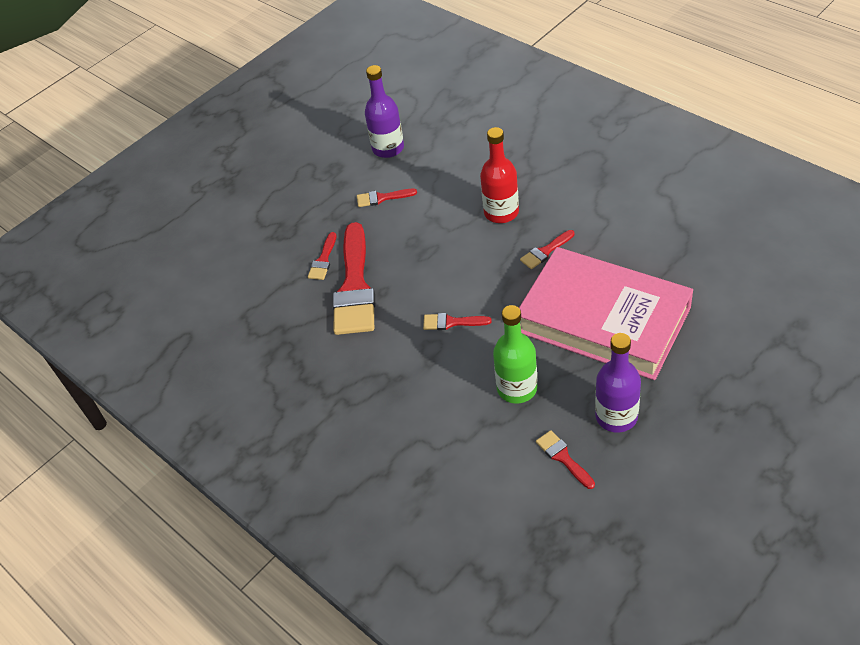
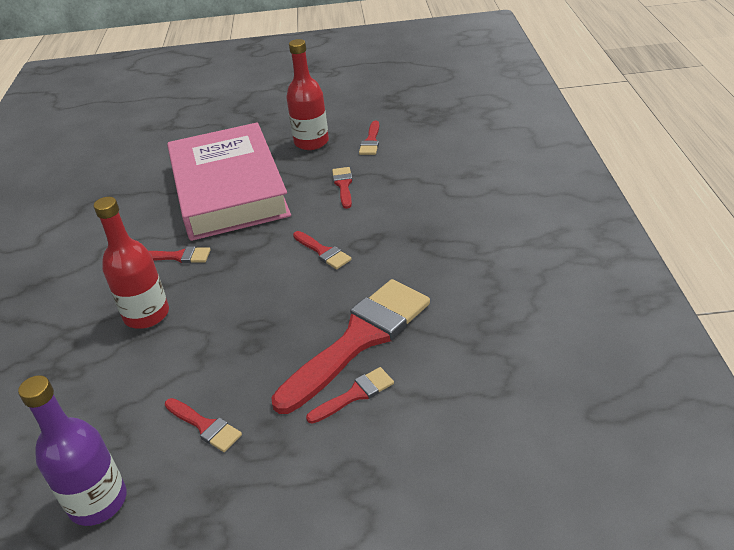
camera: 140 degrees left, 10 degrees down
green bottle [493,305,537,404] -> red brush [332,167,353,209]
purple bottle [595,333,641,433] -> red bottle [287,39,329,150]

